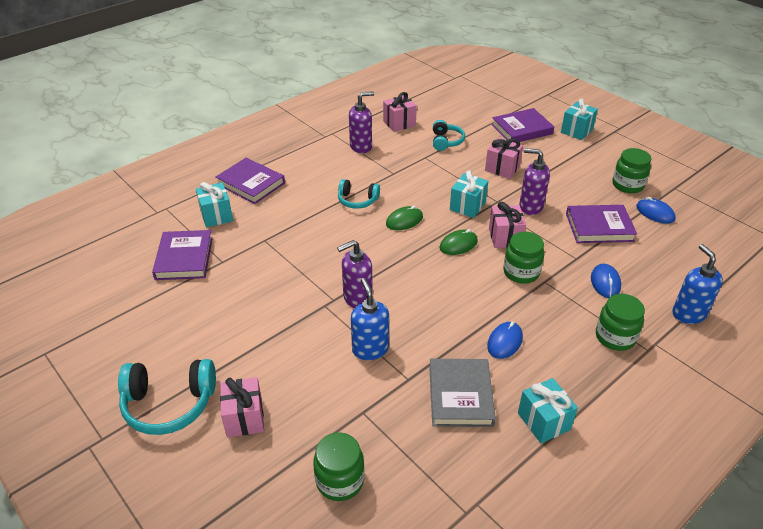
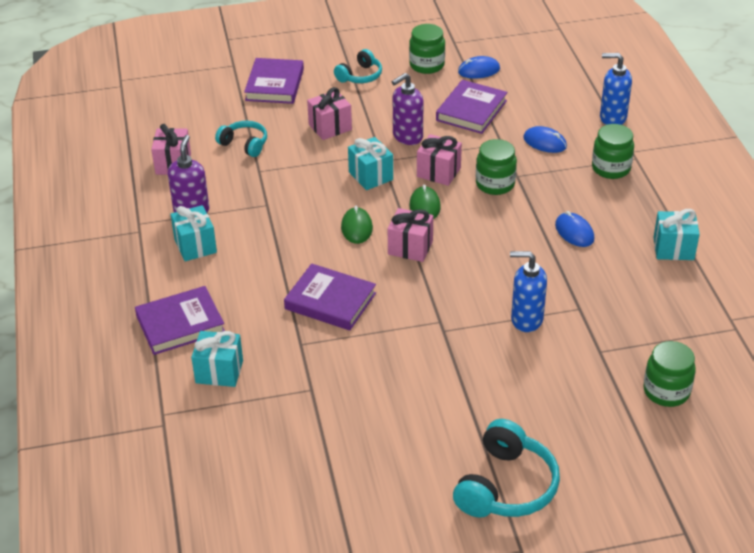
camera: 60 degrees left, 0 degrees up
purple book [152,230,213,280] -> purple book moved to [284,264,376,330]
pink gift [220,377,264,438] -> pink gift moved to [388,208,433,262]
purple soap dispenser [337,240,373,308] -> none
turquoise headphones [338,179,380,209] -> turquoise headphones moved to [334,49,382,83]
grey book [429,359,496,427] -> none
turquoise gift [561,99,598,140] -> turquoise gift moved to [171,205,217,261]

